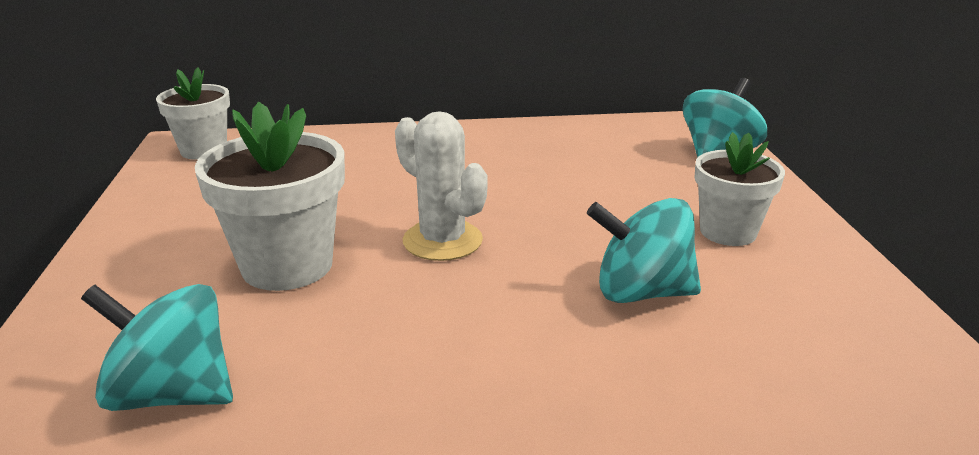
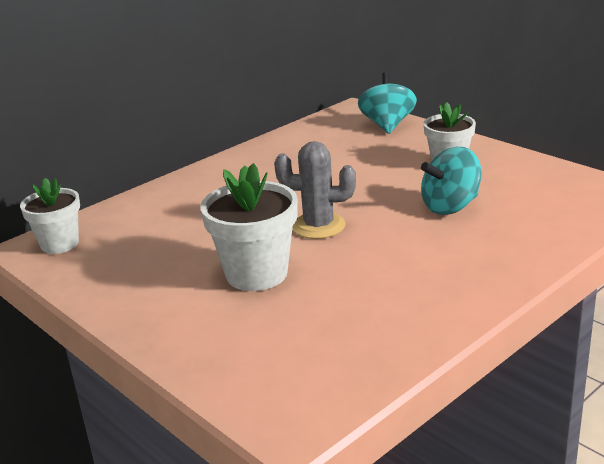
camera: 35 degrees left, 0 degrees up
turquoise spinning top [81,284,233,411] -> none
white cactus [395,111,488,261] -> grey cactus [274,141,356,239]

